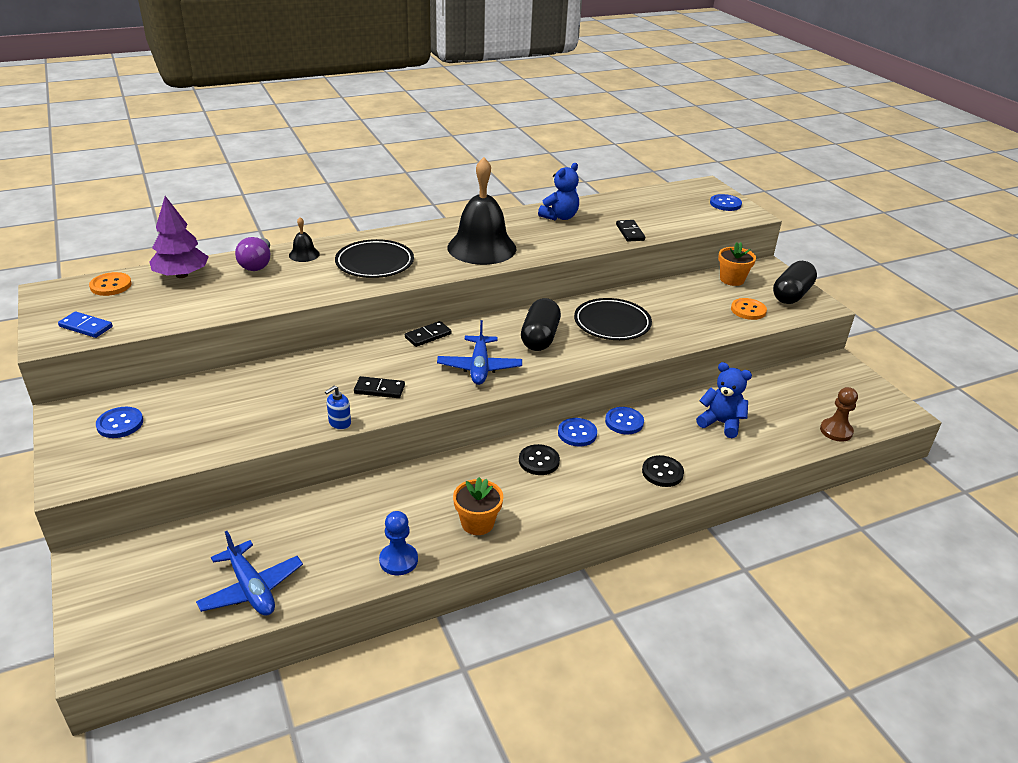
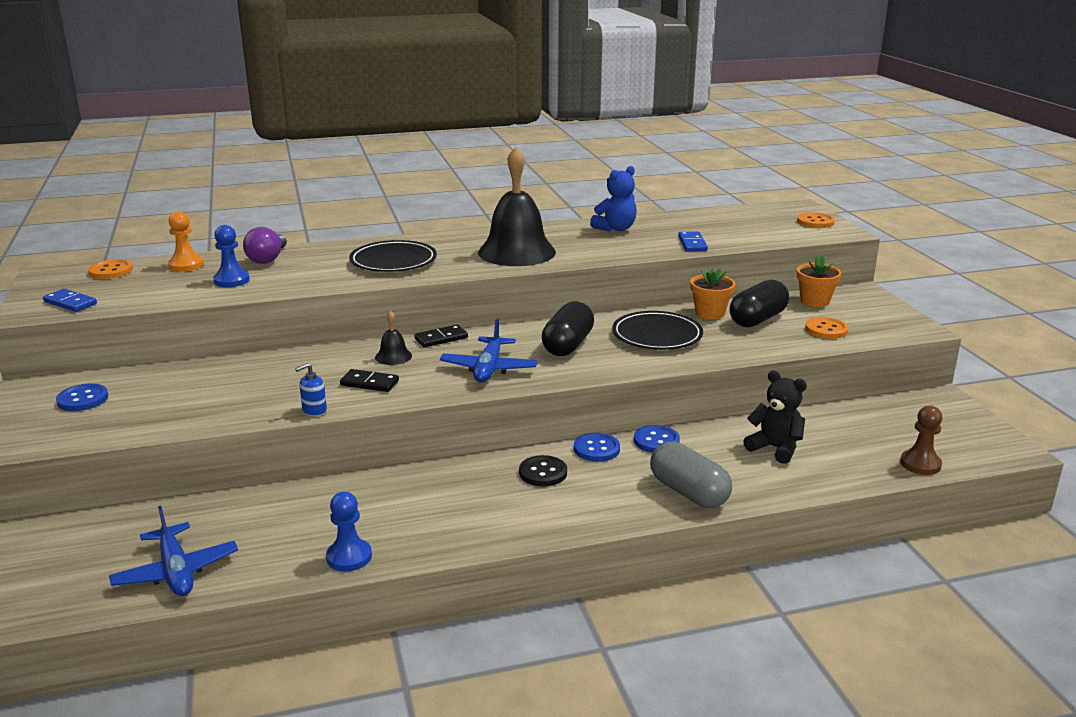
camera: 10 degrees right, 10 degrees down
purple tree [149,196,209,278] -> orange pawn [168,211,203,272]
black bell [289,217,320,262] -> black bell moved to [375,310,412,365]
orange flower pot [453,477,503,535] -> orange flower pot moved to [690,267,735,319]
black domino [616,220,645,242] -> blue domino [678,231,708,251]
black button [642,455,684,487] -> grey capsule [650,441,732,508]
blue teddy bear [696,362,752,438] -> black teddy bear [743,371,807,464]
blue button [710,194,742,211] -> orange button [797,212,835,228]
black capsule [773,261,817,304] -> black capsule moved to [729,280,789,327]
none -> blue pawn [213,225,250,287]

